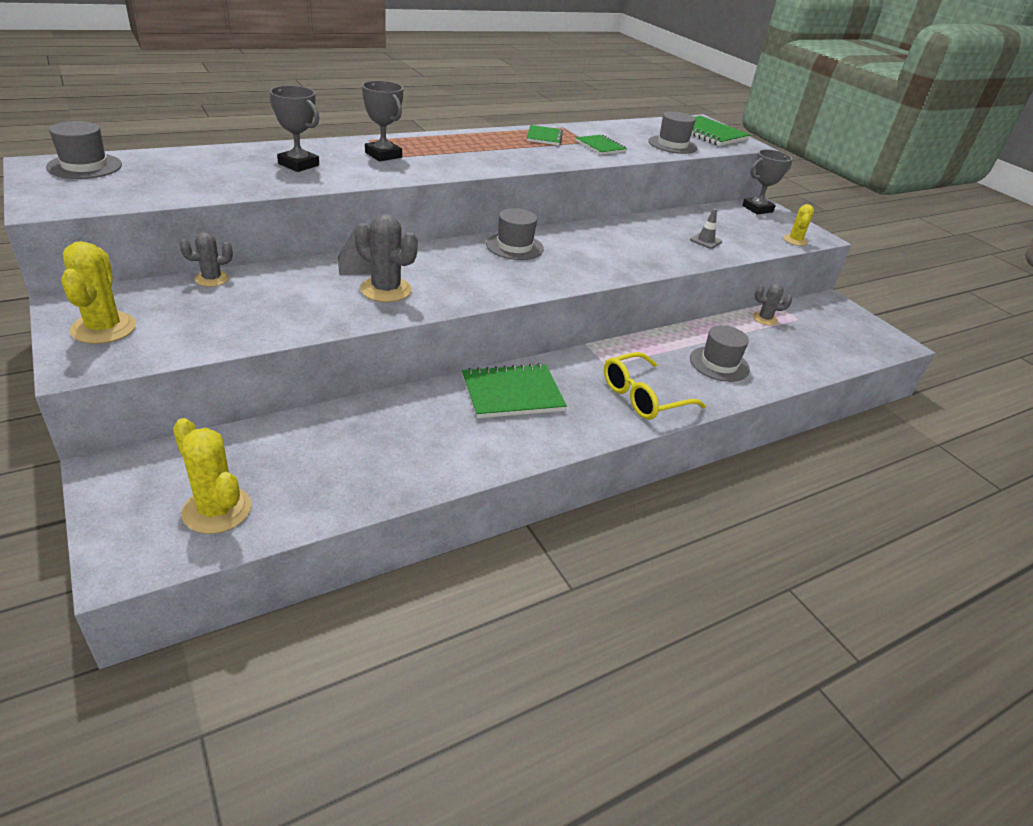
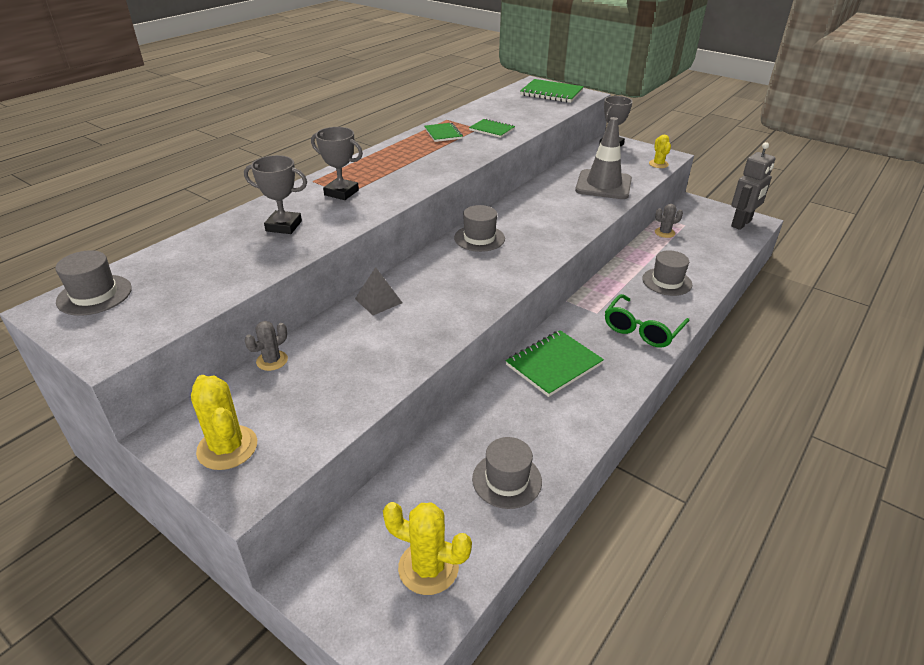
camera: 20 degrees left, 0 degrees up
grey cactus [355,213,418,302] -> none
yellow glasses [604,352,706,420] -> green glasses [605,294,689,348]
grey hat [648,111,698,154] -> grey hat moved to [472,437,542,509]
grey traffic cone [690,209,722,249] -> grey traffic cone [575,117,632,199], size x2.44
none -> grey robot [731,142,775,230]

